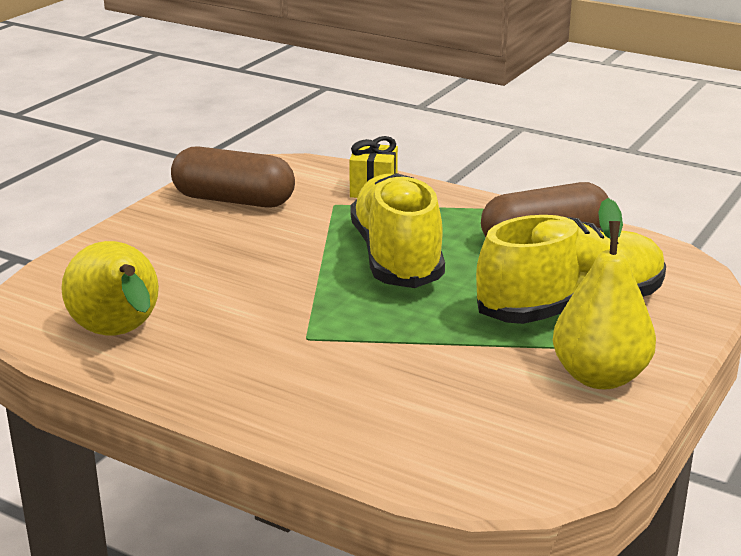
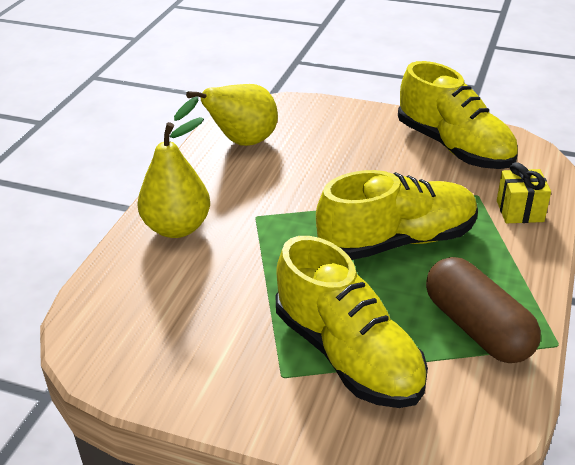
camera: 80 degrees right, 10 degrees up
brown capsule [171,146,295,208] -> yellow shoe [398,61,518,169]
yellow pear [553,198,656,389] -> yellow pear moved to [137,117,210,238]

